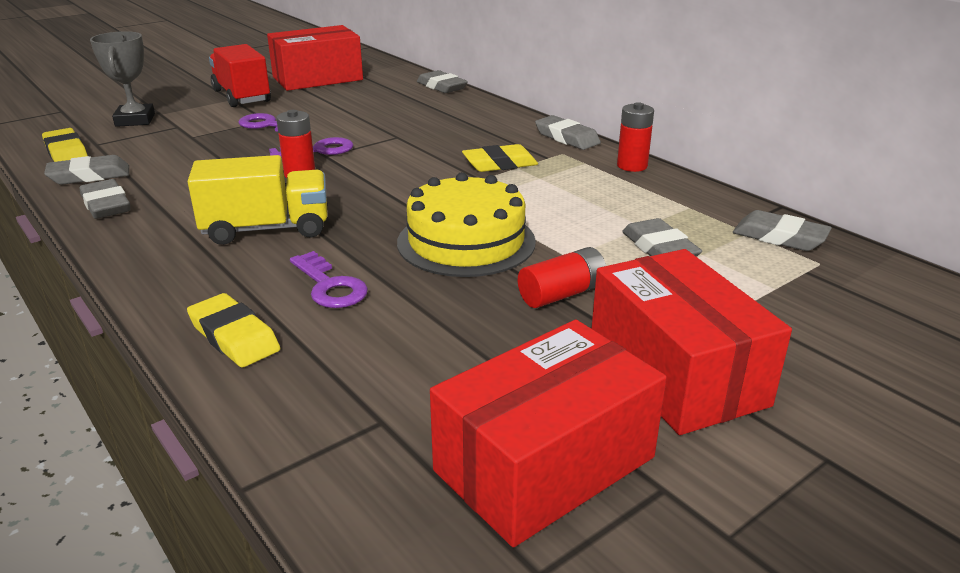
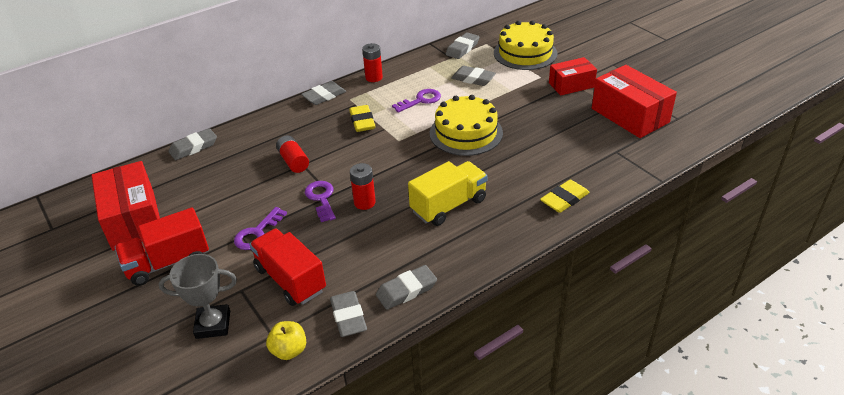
camera: 85 degrees left, 10 degrees up
yellow eraser [42,128,88,162] -> yellow apple [266,321,306,360]
yellow truck [188,155,327,245] -> yellow truck turned 60 degrees clockwise [408,161,488,226]
purple key [290,251,368,308] -> purple key moved to [392,89,441,113]
red battery [518,247,606,308] -> red battery moved to [276,135,309,173]
red box [592,249,792,435] -> red box [549,57,597,96], size x0.63
grey eraser [622,218,702,257] -> grey eraser turned 45 degrees clockwise [451,66,496,86]
none -> red truck [249,229,326,306]
none -> yellow cake [494,20,557,70]

